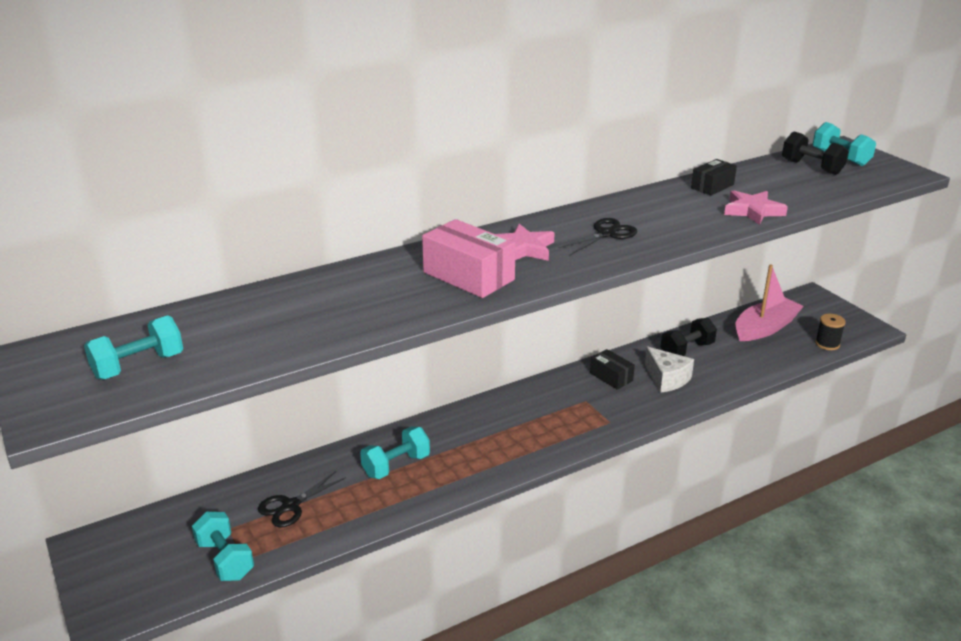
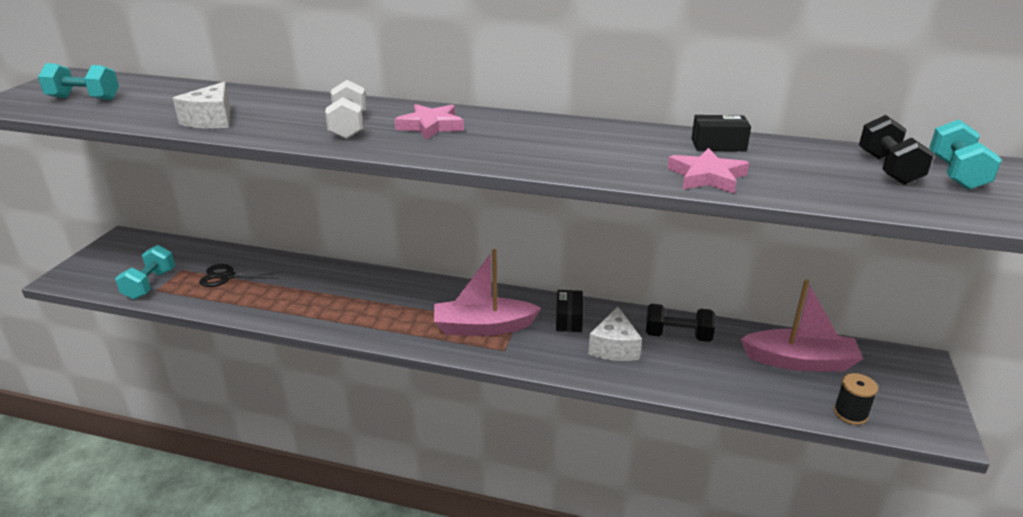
camera: 45 degrees right, 0 degrees up
turquoise dumbbell [360,426,430,479] -> none
pink box [422,219,516,298] -> white dumbbell [325,80,367,139]
black scissors [558,218,637,255] -> none
none -> white cheese [173,82,231,128]
none -> pink boat [434,249,541,336]

